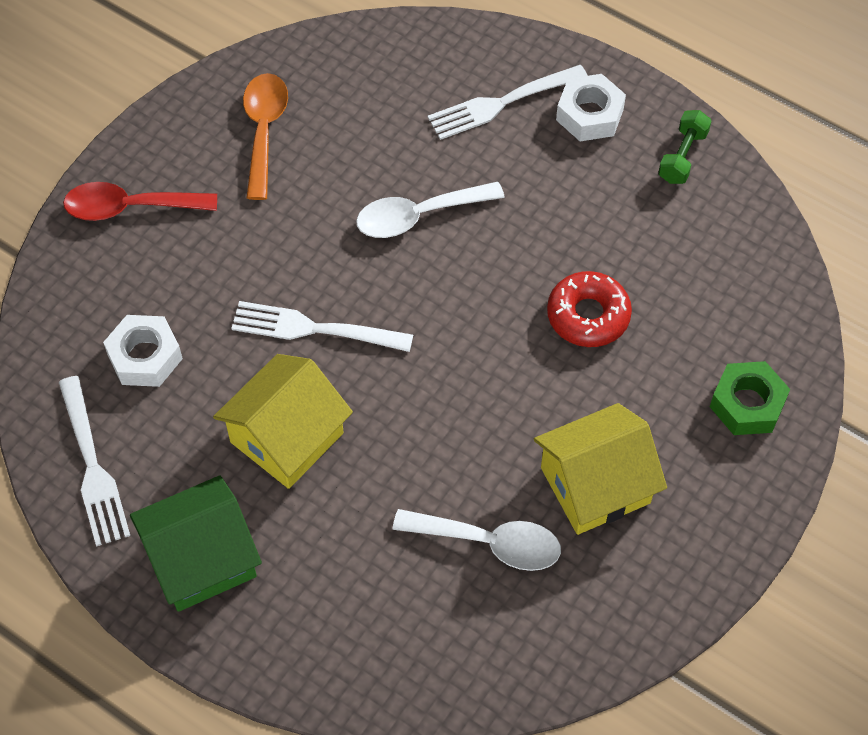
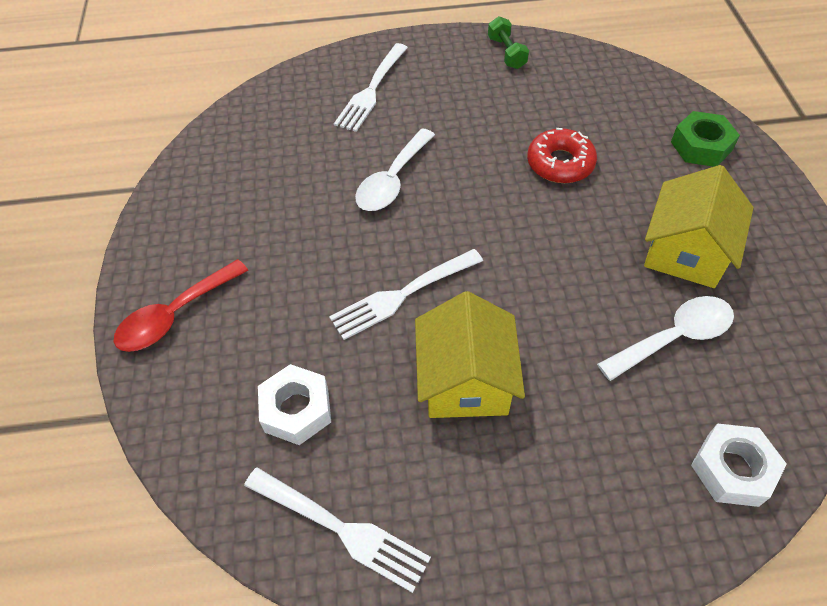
camera: 40 degrees left, 5 degrees down
green house [130,475,262,612] -> none
orange spoon [243,73,288,200] -> none
white nut [556,74,626,141] -> white nut moved to [691,423,787,507]

